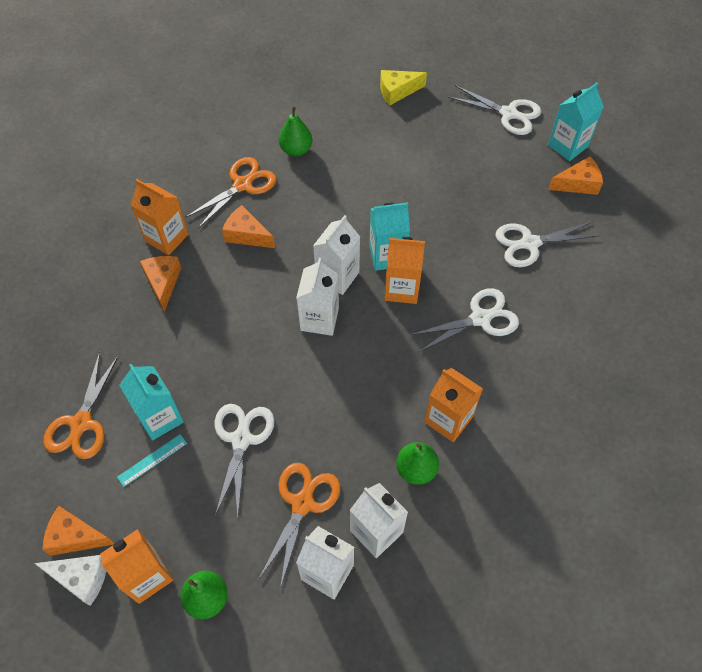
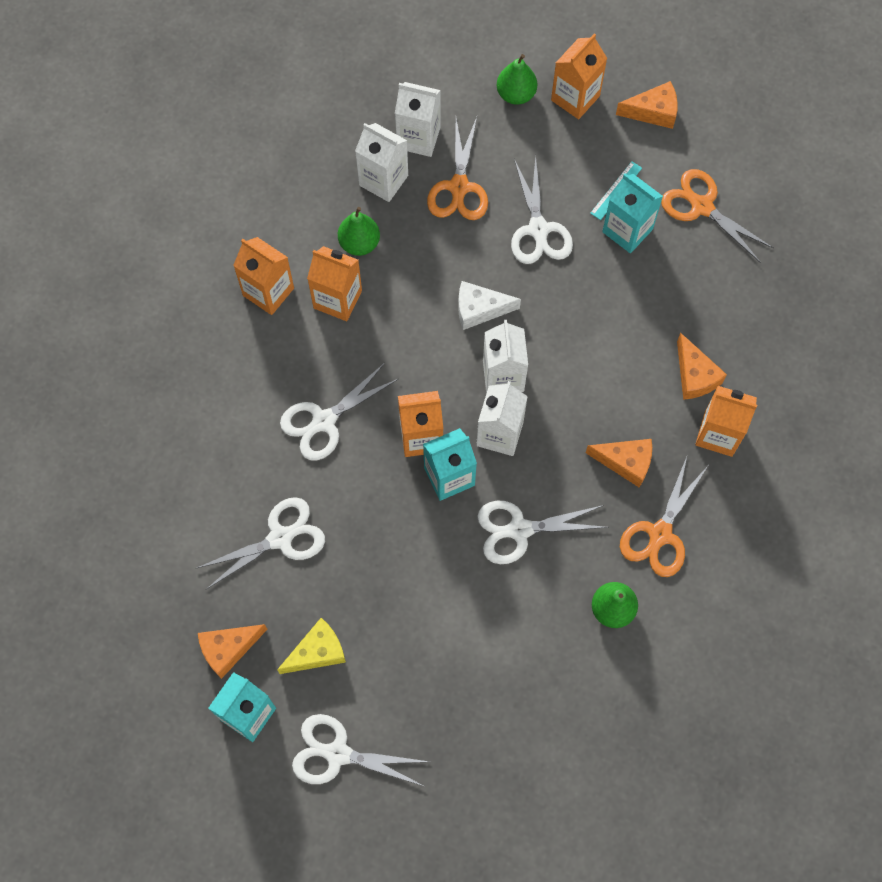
camera: 165 degrees right, 10 degrees up
white cheese [34,555,106,606] -> white cheese moved to [458,281,521,330]
orange scissors [44,352,119,459] -> orange scissors turned 45 degrees counterclockwise [661,169,774,262]
yellow cheese [380,70,427,105] -> yellow cheese moved to [277,618,346,674]
none -> orange carton [233,237,294,315]
none -> white scissors [477,501,608,564]

